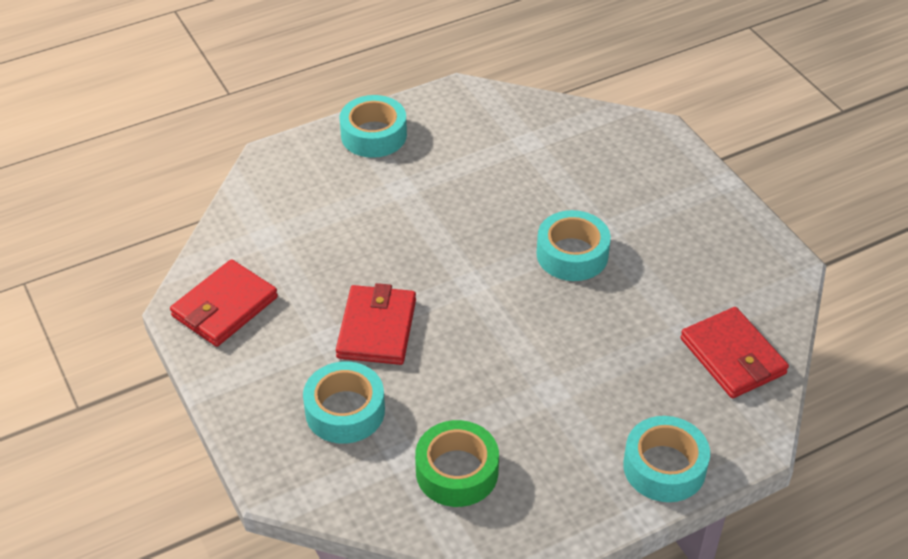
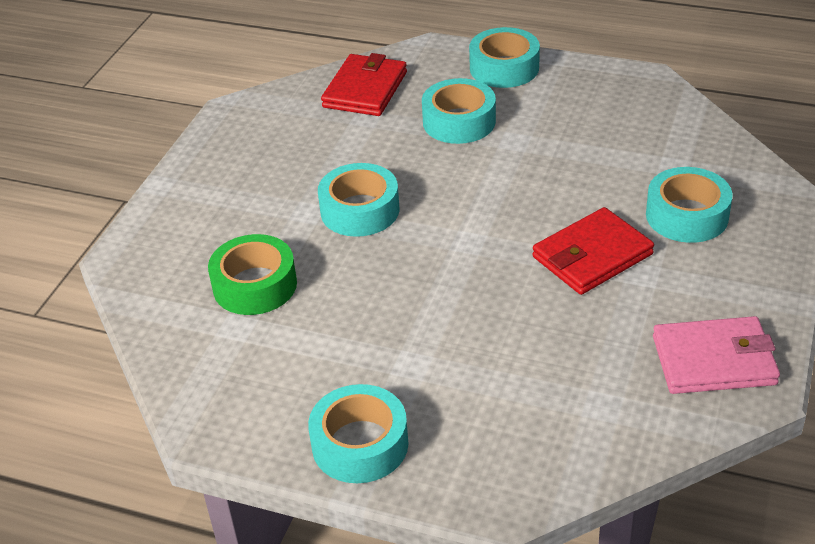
camera: 130 degrees left, 5 degrees down
red wallet [170,259,278,347] -> pink wallet [653,316,780,394]
green tape [415,420,499,507] -> green tape moved to [208,234,297,315]
none -> turquoise tape [422,78,496,144]

